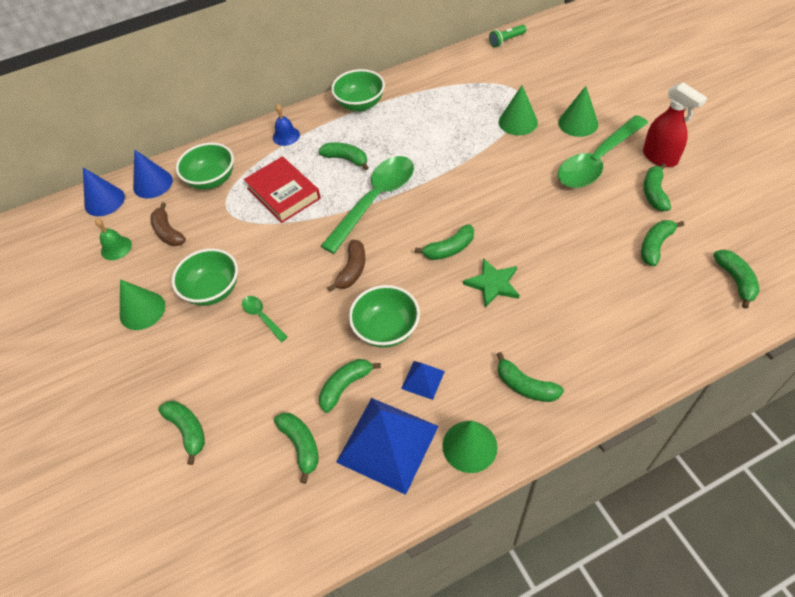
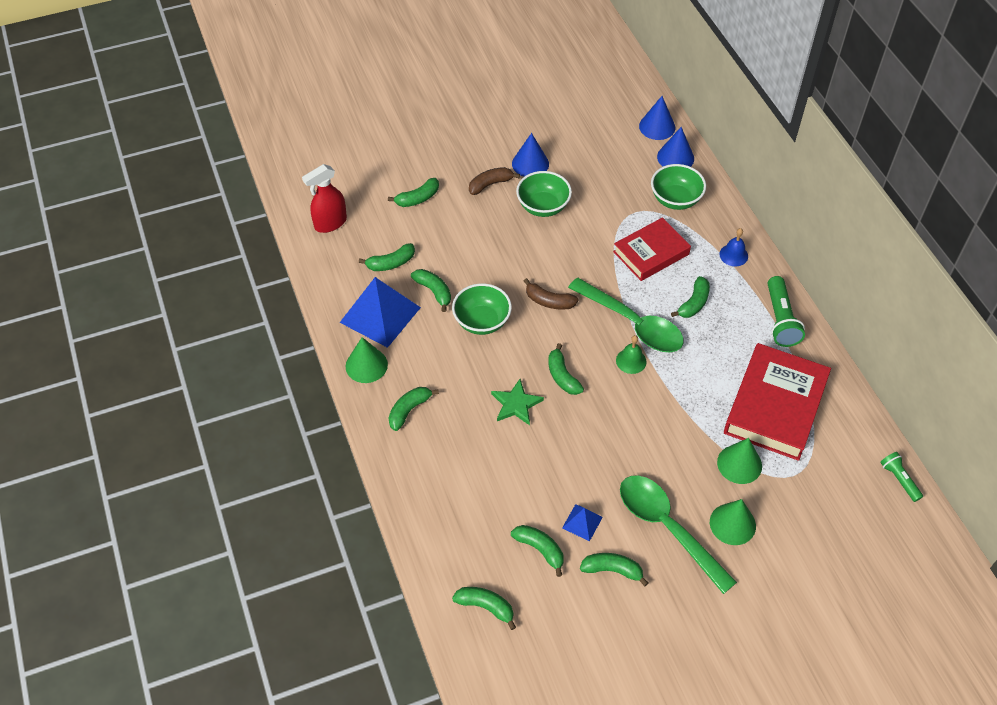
camera: 90 degrees right, 0 degrees up
green bell [95,219,132,260] -> green bell moved to [616,335,647,374]
green cone [120,279,165,330] -> blue cone [512,133,549,177]
brown banana [150,202,186,246] -> brown banana moved to [469,167,520,195]
green spoon [242,296,288,342] -> none
green bowl [331,69,385,112] -> green flashlight [768,276,805,347]
blue pyramid [401,361,445,400] -> blue pyramid moved to [562,504,603,542]
red spray bottle [643,82,707,167] -> red spray bottle moved to [302,164,347,233]
green banana [713,249,760,309] -> green banana turned 150 degrees counterclockwise [452,587,516,630]
none -> red book [724,343,831,461]

